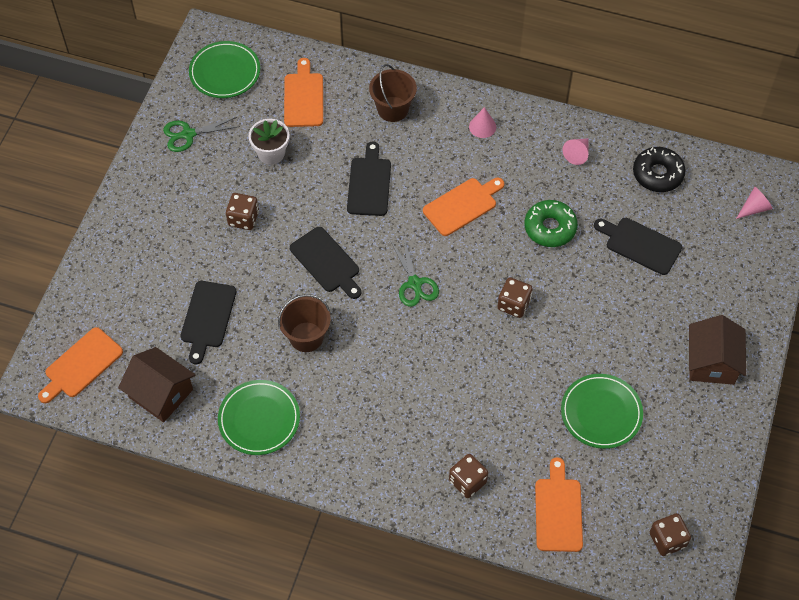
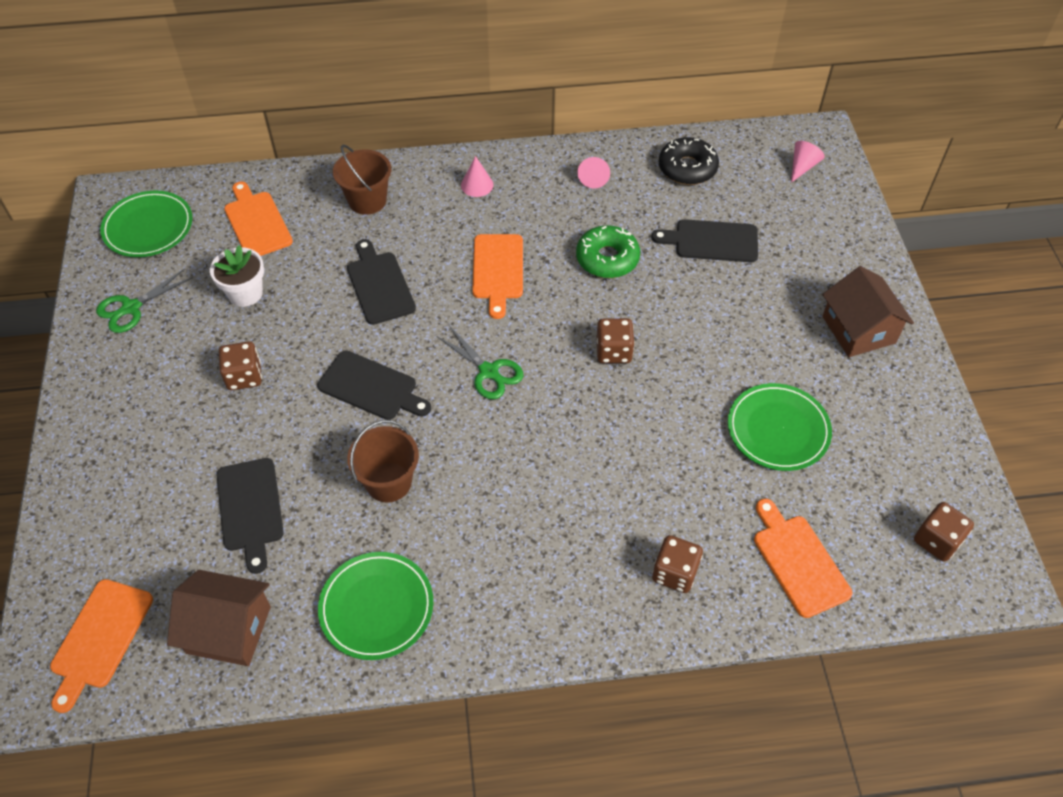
camera: 25 degrees left, 5 degrees down
orange cutting board [423,178,504,236] -> orange cutting board turned 150 degrees clockwise [472,234,523,319]

